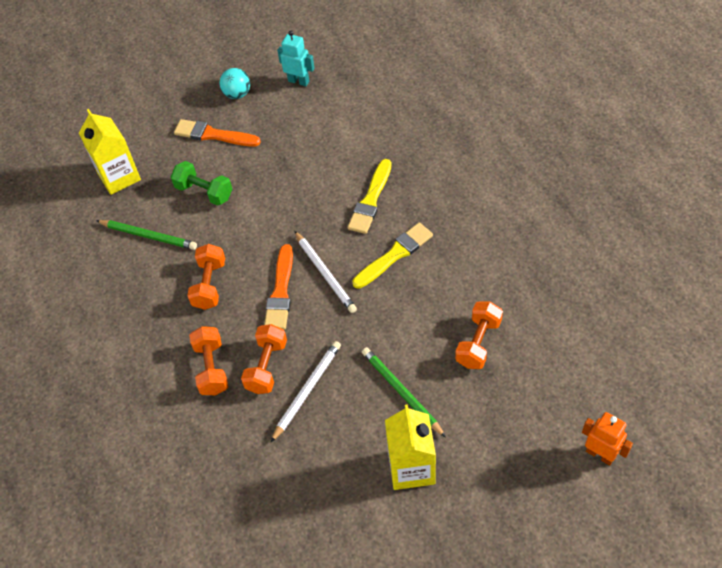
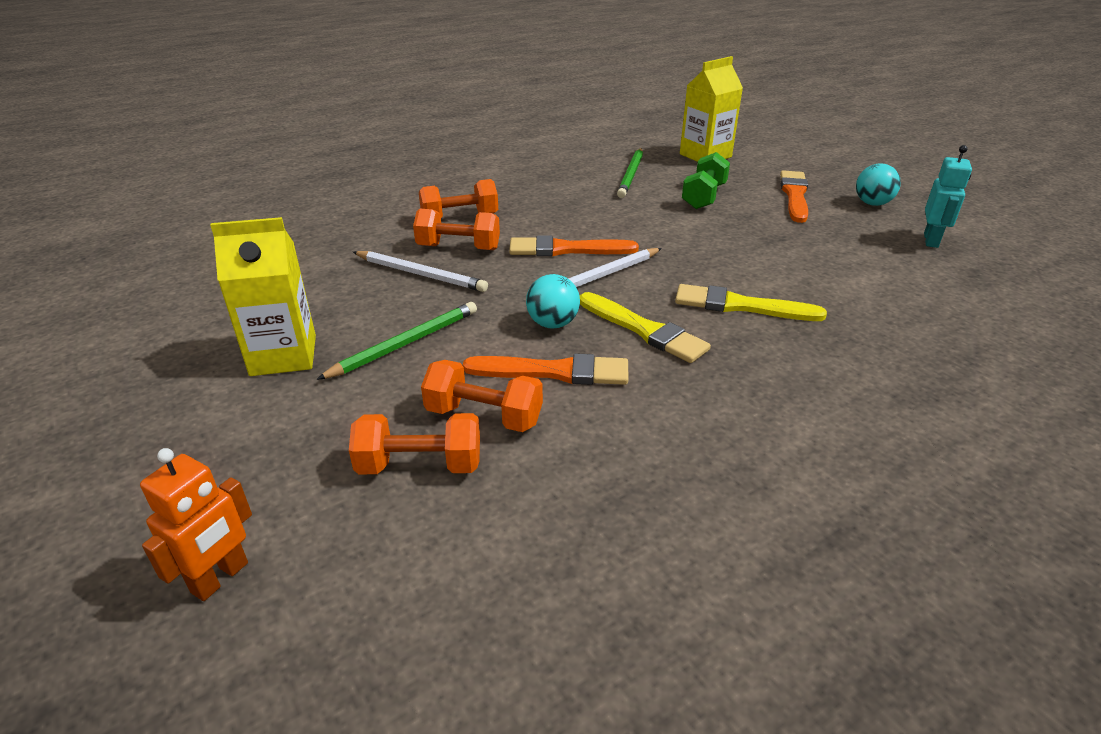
camera: 80 degrees right, 20 degrees down
orange dumbbell [187,244,225,310] -> orange dumbbell moved to [349,413,480,474]
none -> orange brush [463,353,629,385]
none -> turquoise ball [526,274,580,328]

